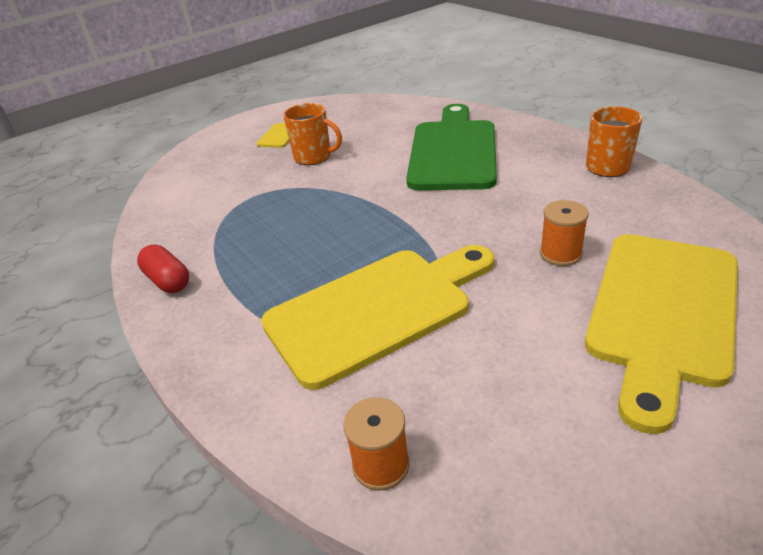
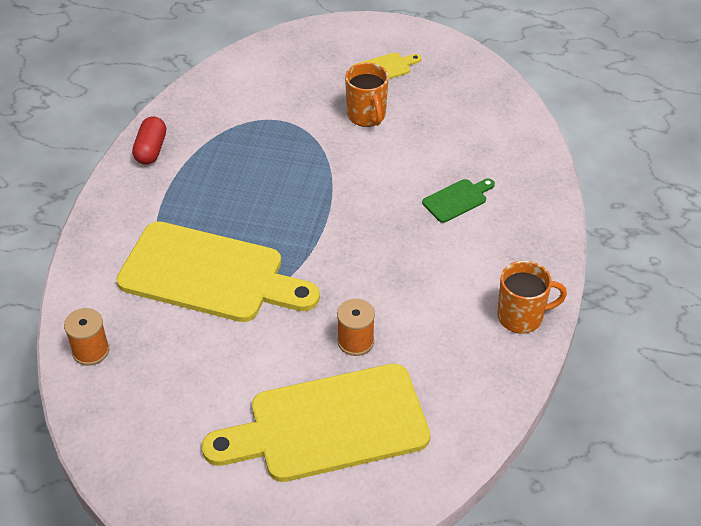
camera: 45 degrees right, 10 degrees up
green cutting board [406,104,497,190] -> green cutting board [422,178,495,223], size x0.41

